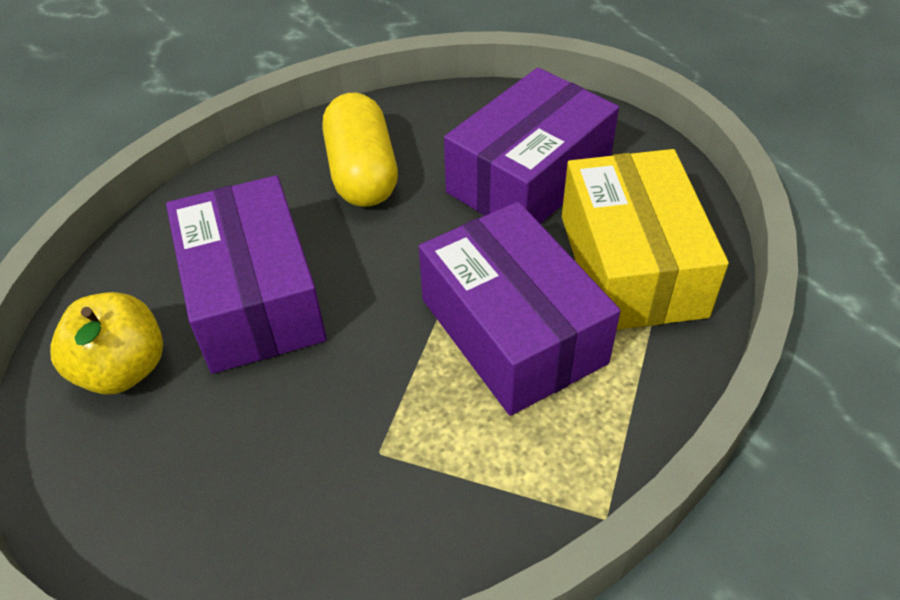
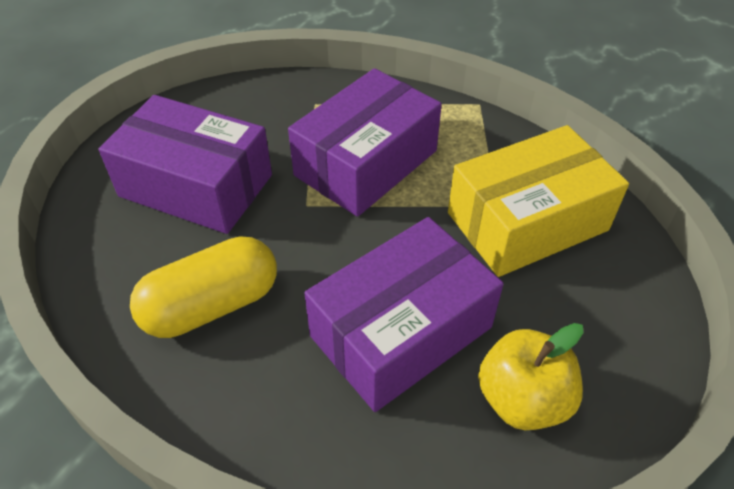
camera: 110 degrees left, 0 degrees up
yellow box [562,149,729,330] -> yellow box moved to [448,125,629,277]

